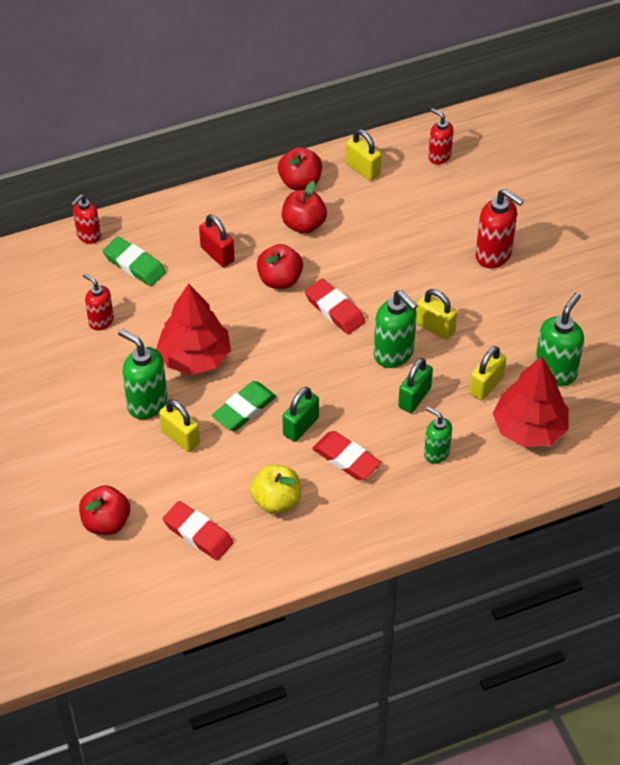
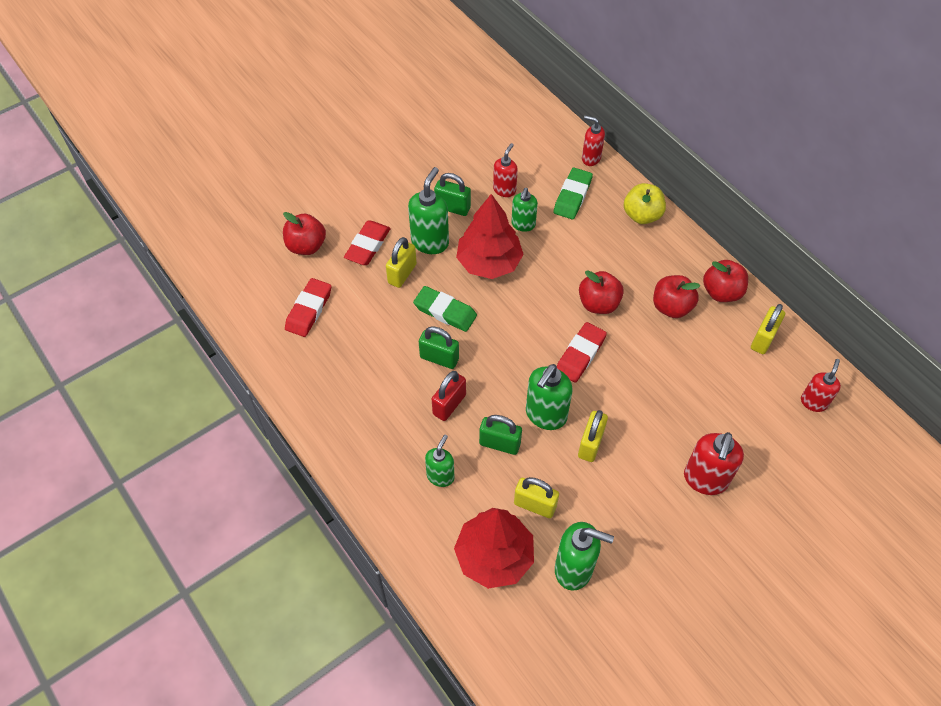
camera: 75 degrees right, 5 degrees up
red padlock [199,214,235,267] -> red padlock moved to [432,371,466,421]
yellow apple [250,465,301,514] -> yellow apple moved to [624,183,666,224]
red eraser [312,431,381,480] -> red eraser moved to [344,220,391,265]
none -> green padlock [434,173,471,216]
none -> green soap dispenser [511,188,538,232]

